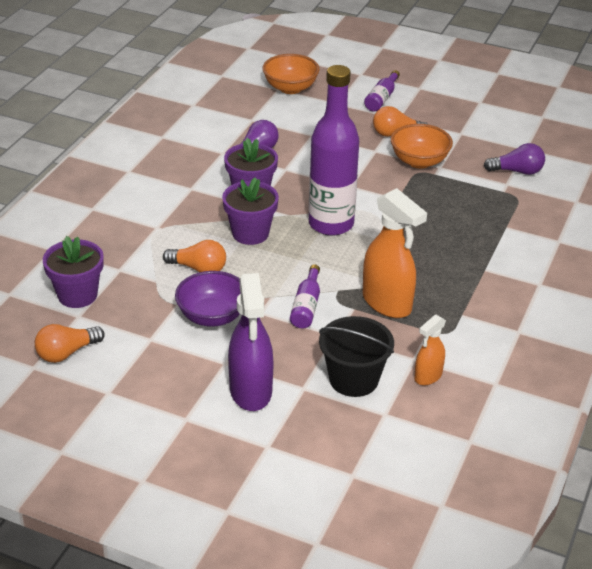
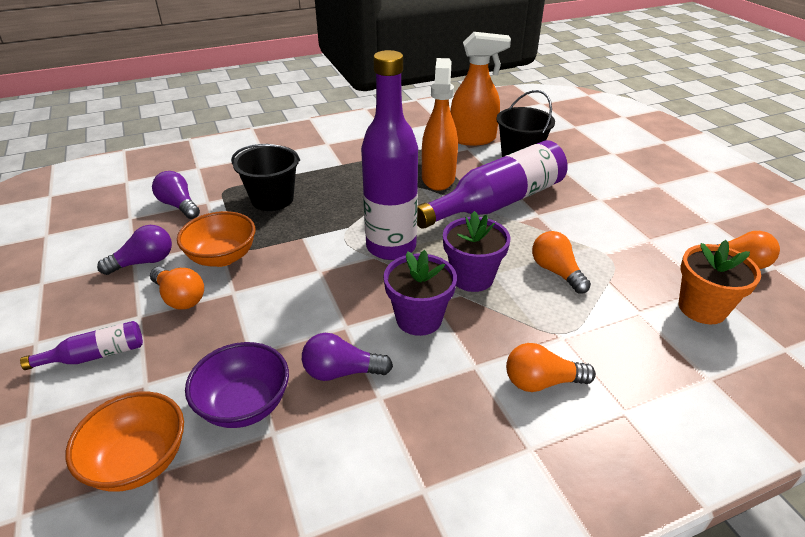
camera: 135 degrees left, 0 degrees up
purple flower pot [43,236,104,308] -> orange flower pot [679,240,761,324]
purple bowl [175,271,240,327] -> purple bowl moved to [185,342,289,428]
purple spray bottle [228,273,273,411] -> none
purple bottle [290,264,320,328] -> purple bottle [417,140,568,229], size x2.24
orange spray bottle [414,315,446,385] -> orange spray bottle [450,32,511,146], size x1.83
none -> purple light bulb [97,225,172,275]
none -> black bucket [231,144,300,211]
none -> orange light bulb [506,343,596,392]

